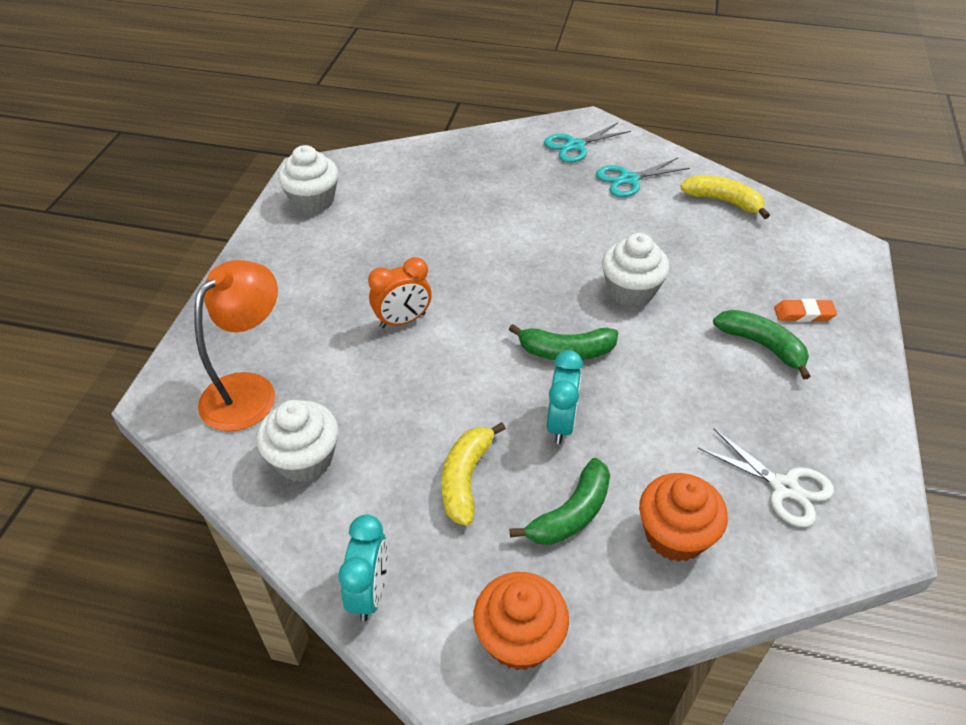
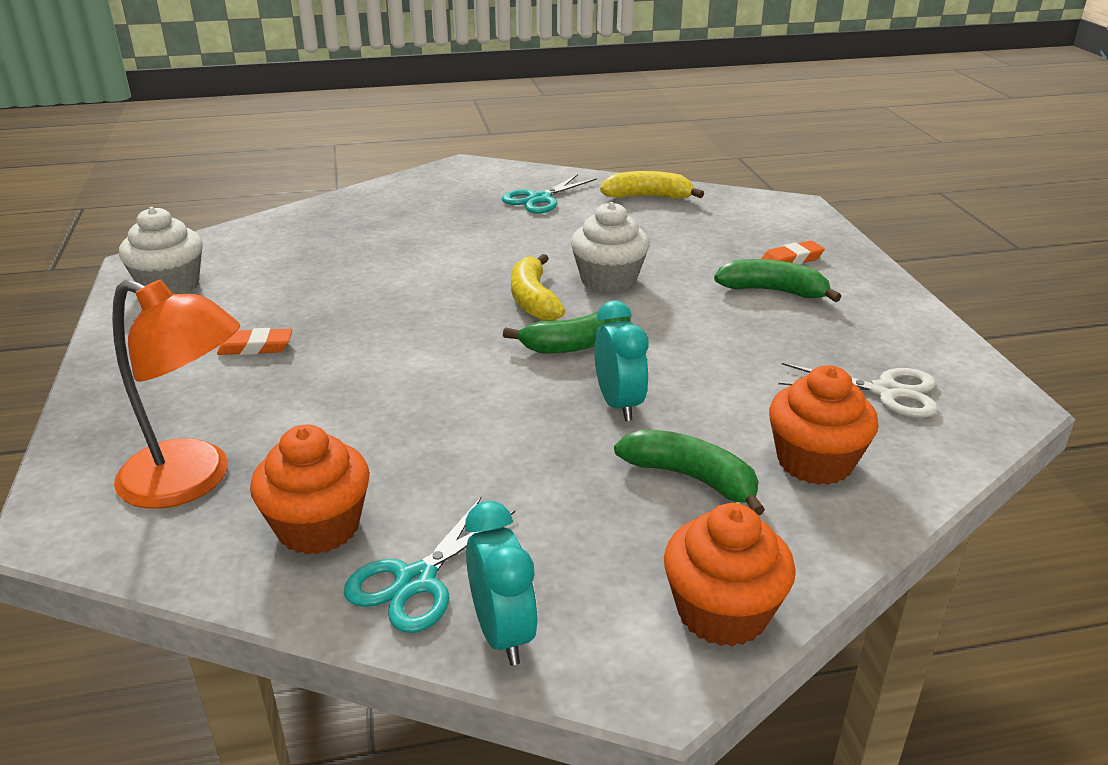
camera: 25 degrees left, 15 degrees down
orange lamp [194,260,278,431] -> orange lamp turned 105 degrees clockwise [112,280,240,509]
white cupcake [257,400,338,482] -> orange cupcake [250,425,370,555]
orange clock [368,257,432,328] -> none
yellow banana [441,422,506,526] -> yellow banana moved to [511,254,565,321]
green banana [510,458,610,545] -> green banana turned 75 degrees counterclockwise [614,429,765,515]
turquoise scissors [544,123,631,163] -> turquoise scissors moved to [344,497,515,633]
none -> orange eraser [217,328,293,355]

